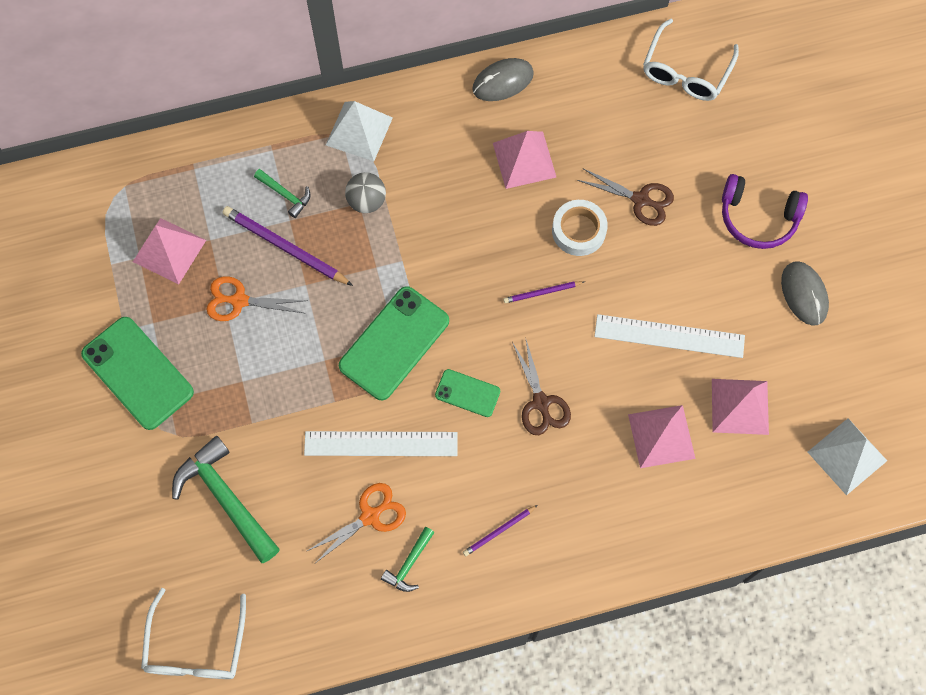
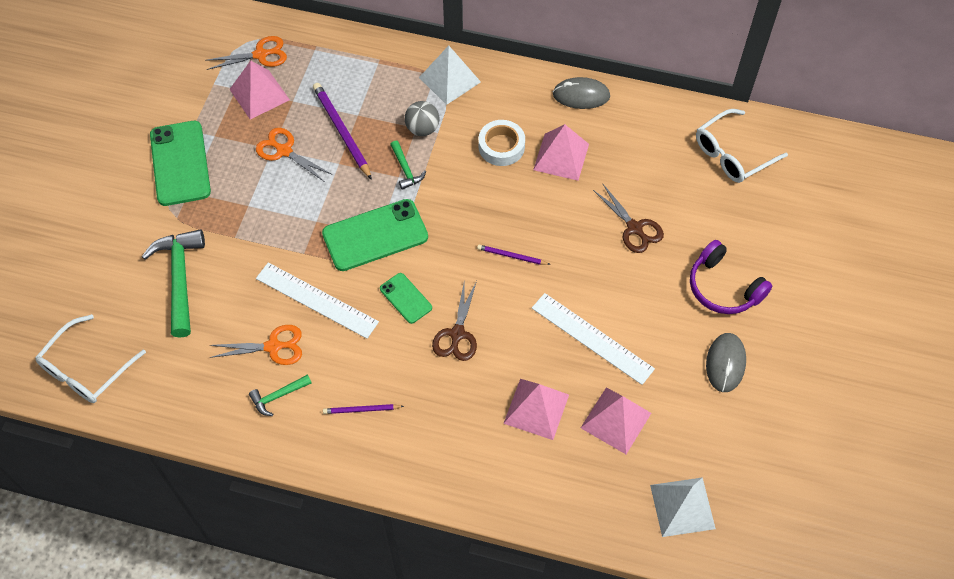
camera: 30 degrees right, 10 degrees down
green hammer [254,169,310,218] -> green hammer moved to [390,141,426,190]
white tape [552,200,608,256] -> white tape moved to [478,120,525,166]
none -> orange scissors [205,36,287,70]

